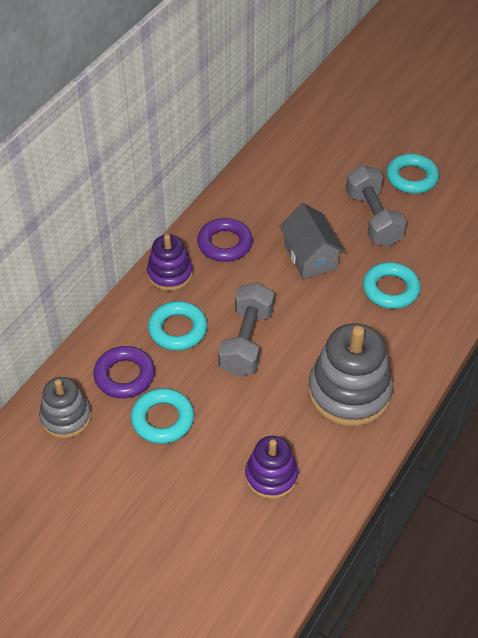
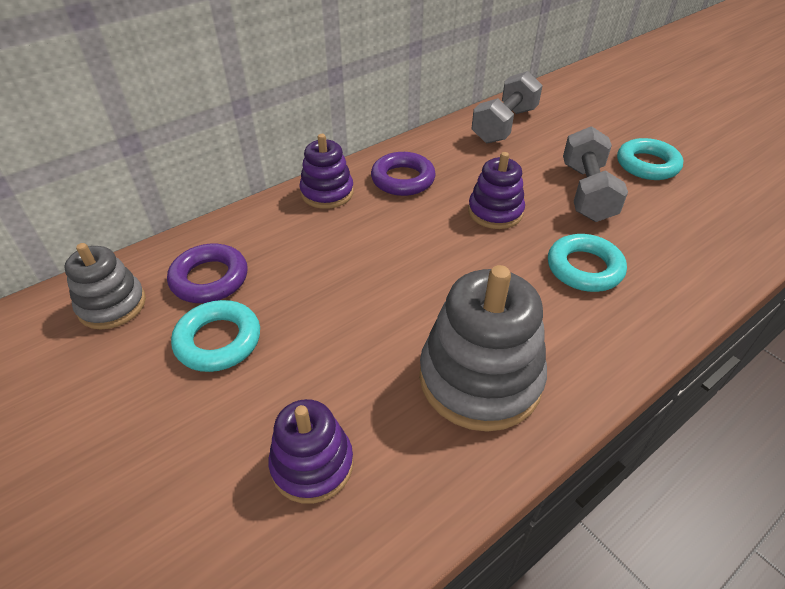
camera: 20 degrees right, 5 degrees down
turquoise ring [148,301,207,351] -> none
grey dumbbell [218,282,274,376] -> grey dumbbell moved to [471,71,543,143]
grey house [279,203,345,279] -> purple stacking toy [468,152,525,229]

